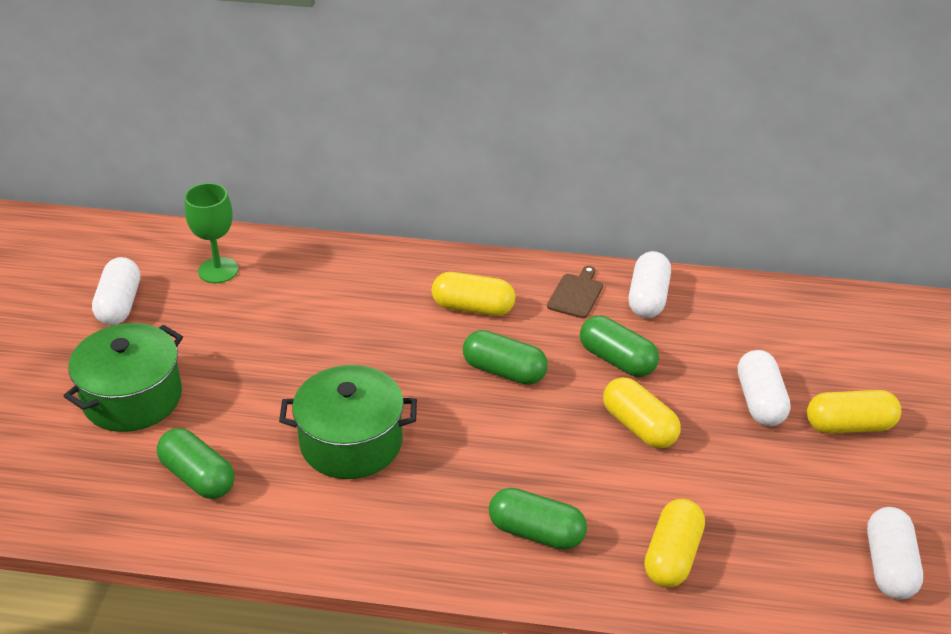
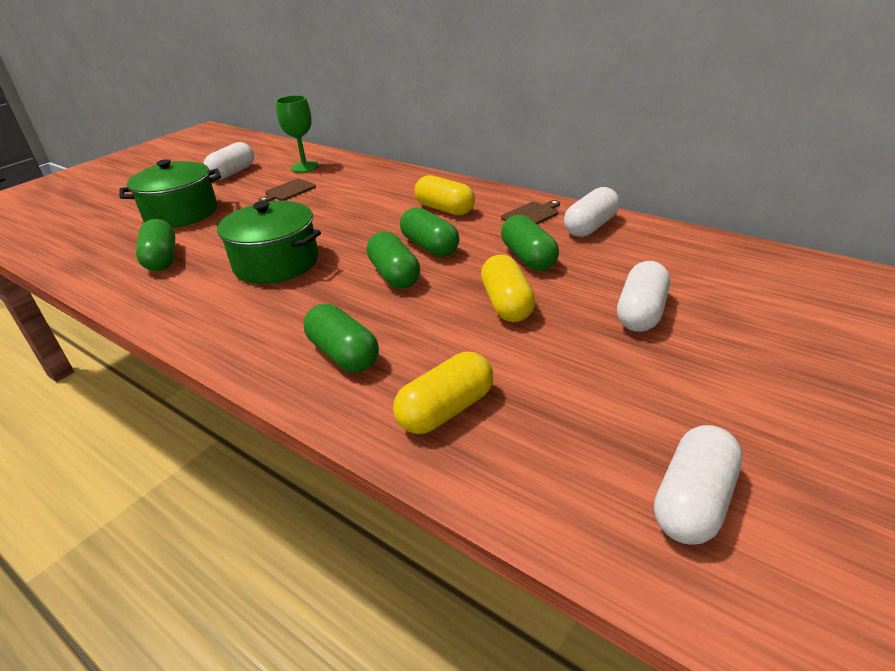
camera: 30 degrees right, 5 degrees down
yellow capsule [807,390,901,434] -> none
none -> brown cutting board [259,179,316,201]
none -> green capsule [367,231,420,289]

